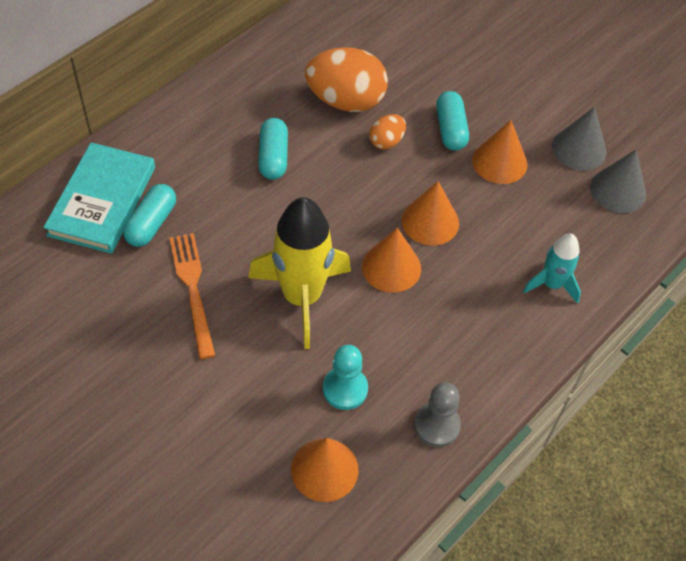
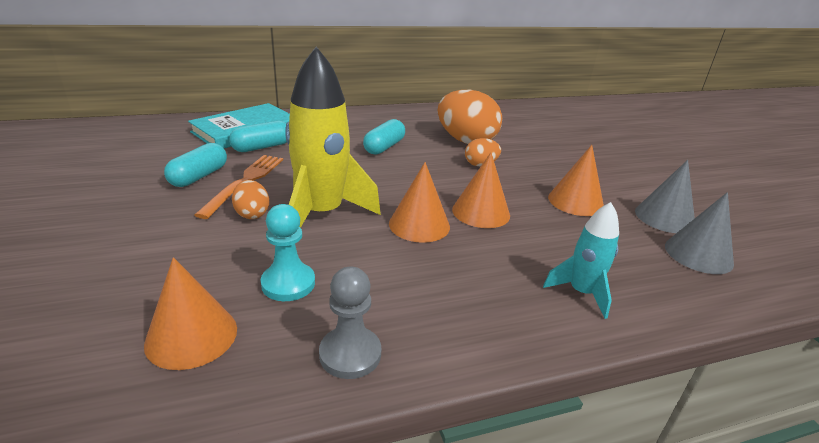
camera: 30 degrees right, 25 degrees down
turquoise capsule [436,91,469,151] -> turquoise capsule moved to [164,143,227,187]
none -> orange egg [232,180,269,219]

